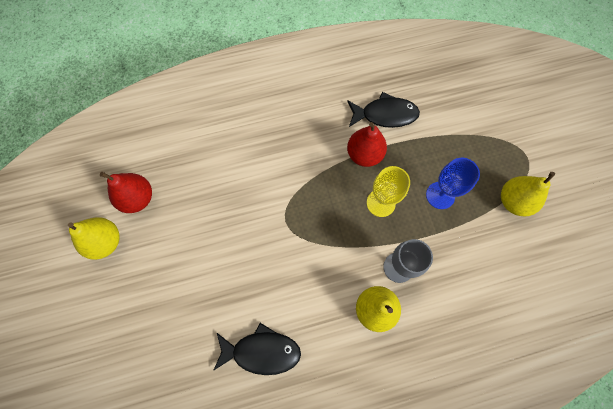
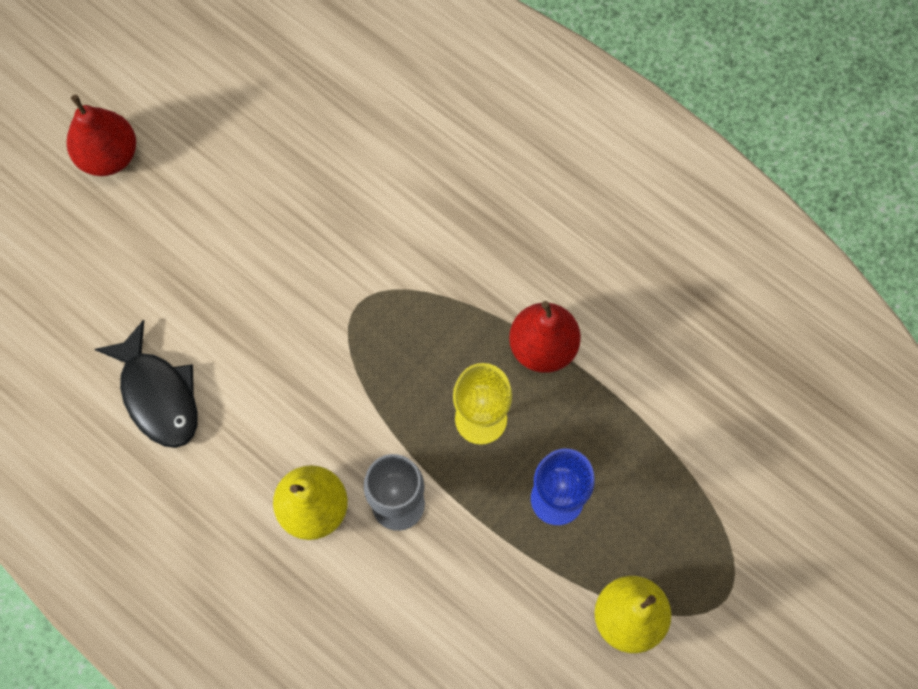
camera: 55 degrees right, 0 degrees up
yellow pear [68,218,120,260] -> none
red pear [100,172,152,213] -> red pear moved to [67,95,136,176]
black fish [347,92,420,128] -> none

